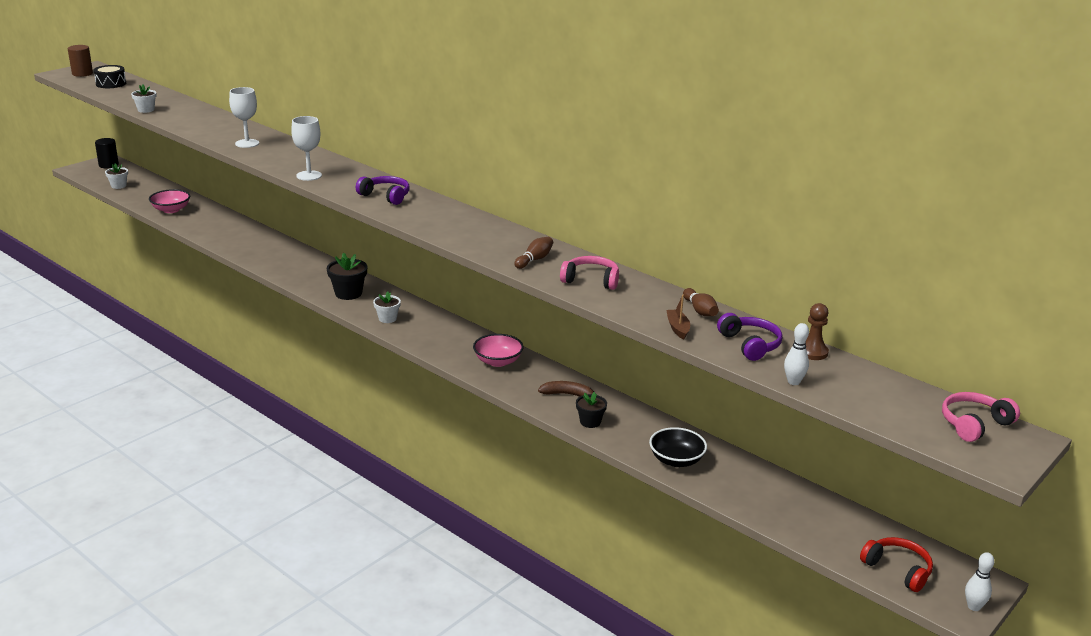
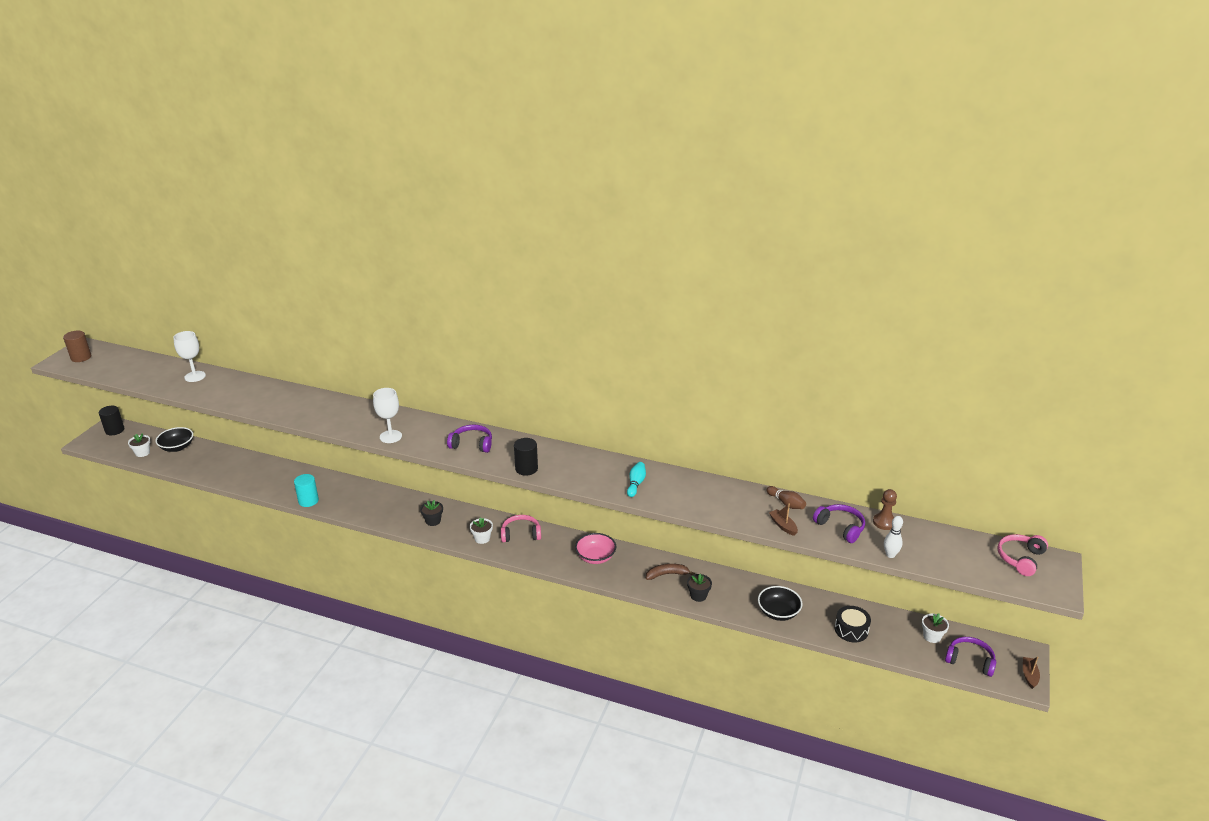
camera: 20 degrees left, 5 degrees up
black drum [93,65,126,88] -> black drum moved to [835,606,871,643]
white flower pot [131,84,156,113] -> white flower pot moved to [922,614,949,643]
pink bowl [149,189,190,213] -> none
white goblet [229,87,259,148] -> white goblet moved to [173,331,206,382]
black flower pot [327,253,367,300] -> black flower pot [420,500,443,526], size x0.65
brown bowling pin [514,237,553,269] -> turquoise bowling pin [627,462,646,497]
pink headphones [560,256,619,290] -> pink headphones moved to [501,515,541,542]
red headphones [860,537,933,592] -> purple headphones [945,637,996,677]
white bowling pin [965,552,995,611] -> brown boat [1023,657,1040,689]
none -> black bowl [155,427,193,452]
none -> turquoise cylinder [294,474,319,507]
none -> black cylinder [514,438,538,476]

